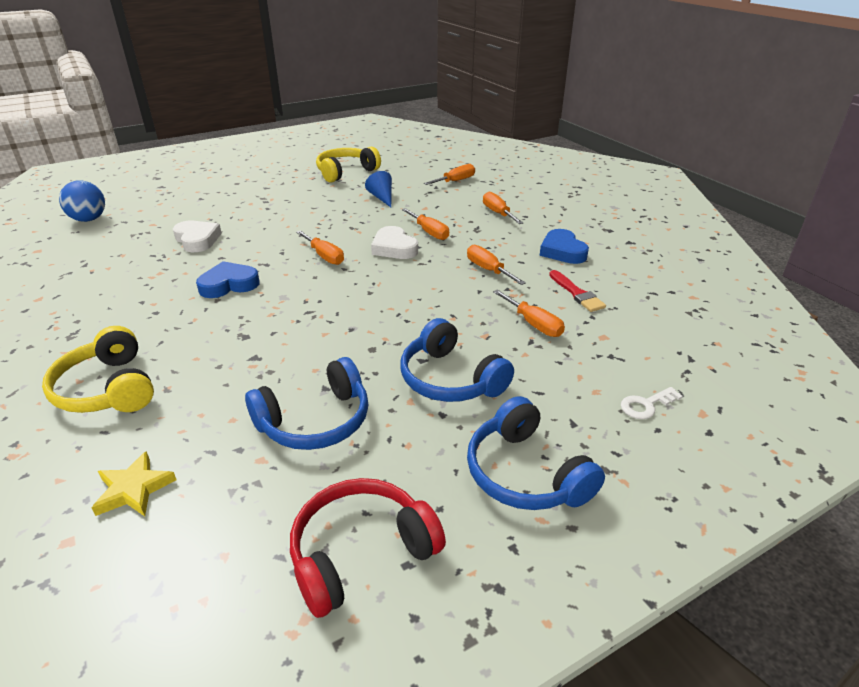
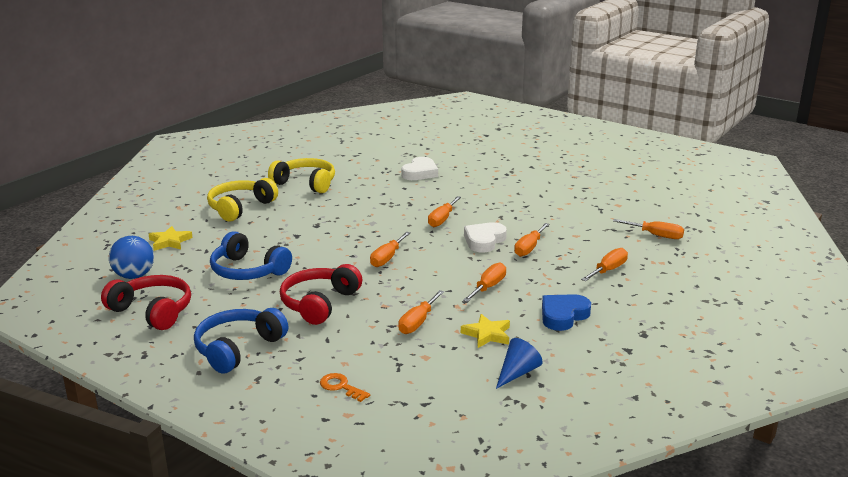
camera: 65 degrees right, 10 degrees down
blue ball [59,181,105,222] -> blue ball moved to [109,236,154,279]
blue heart [196,261,260,298] -> none
yellow headphones [316,147,381,183] -> yellow headphones moved to [268,158,335,193]
blue cone [365,171,392,207] -> blue cone moved to [496,338,543,389]
blue headphones [400,318,514,402] -> red headphones [280,264,362,325]
red brush [549,270,606,312] -> yellow star [461,314,510,348]
white key [621,387,683,419] -> orange key [320,373,370,402]
none -> orange screwdriver [370,232,411,267]

